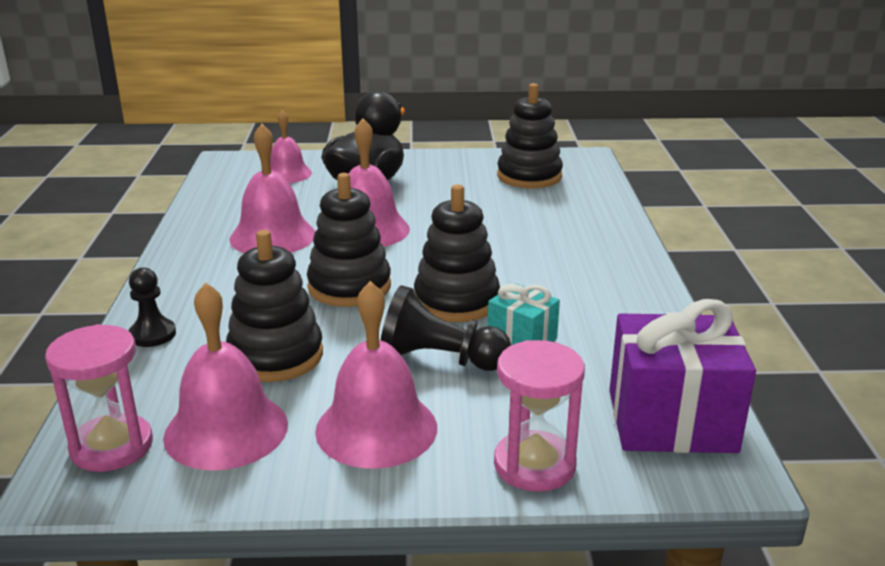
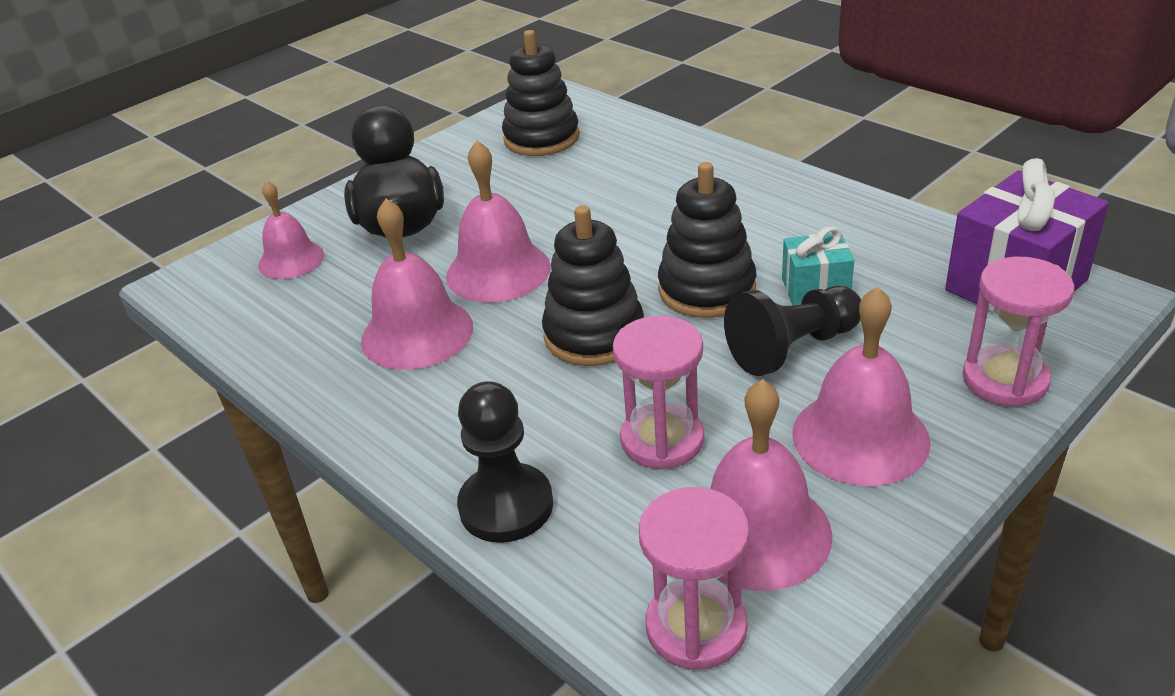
camera: 40 degrees left, 10 degrees up
black pawn [128,267,176,347] -> black pawn [457,381,553,543], size x1.57
black stacking toy [226,230,323,382] -> pink hourglass [613,316,705,469]

